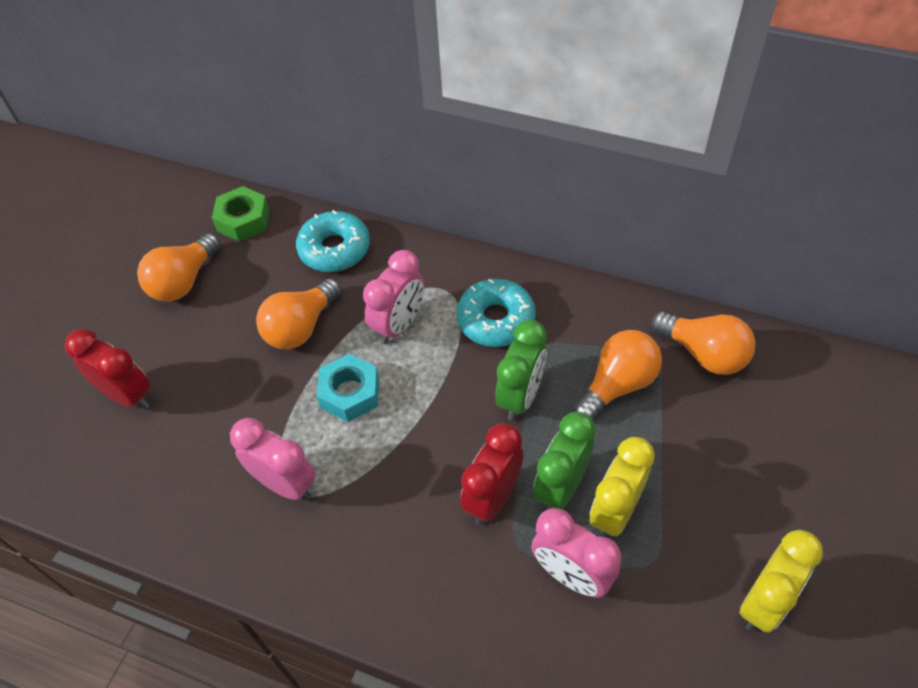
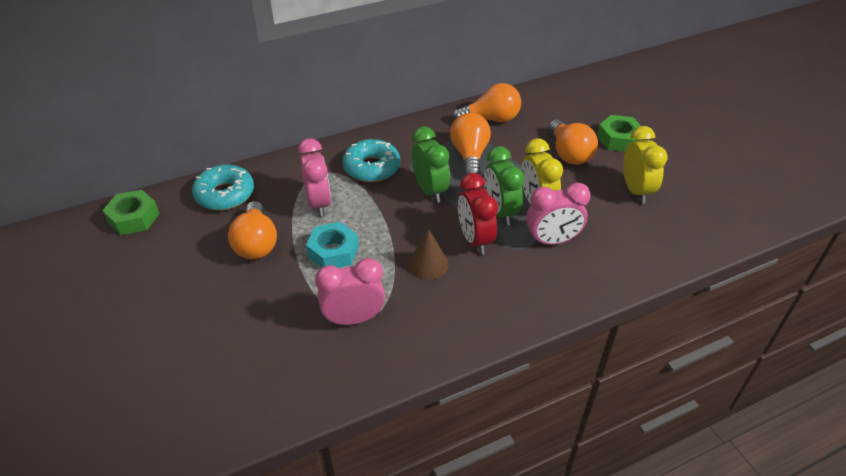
camera: 50 degrees left, 10 degrees down
red clock [65,329,150,409] -> none
orange light bulb [137,233,221,302] -> orange light bulb moved to [549,119,598,165]
none -> brown cone [408,229,449,280]
none -> green nut [597,115,642,152]

